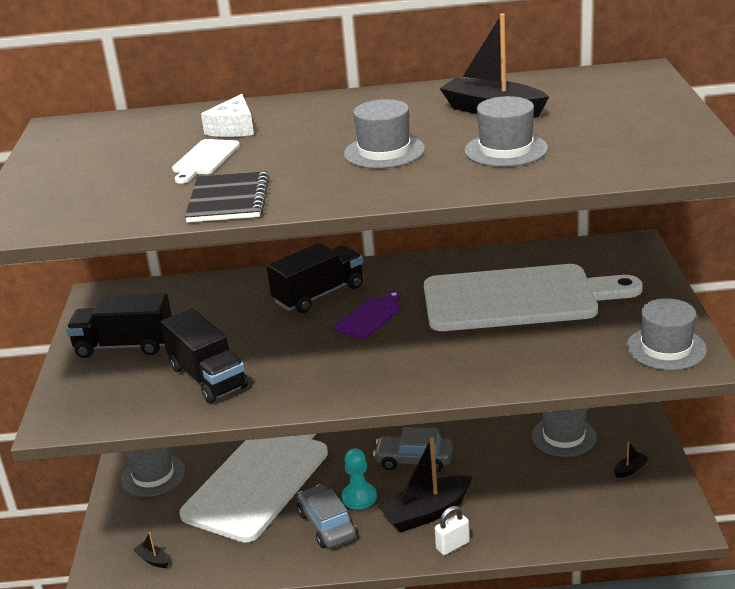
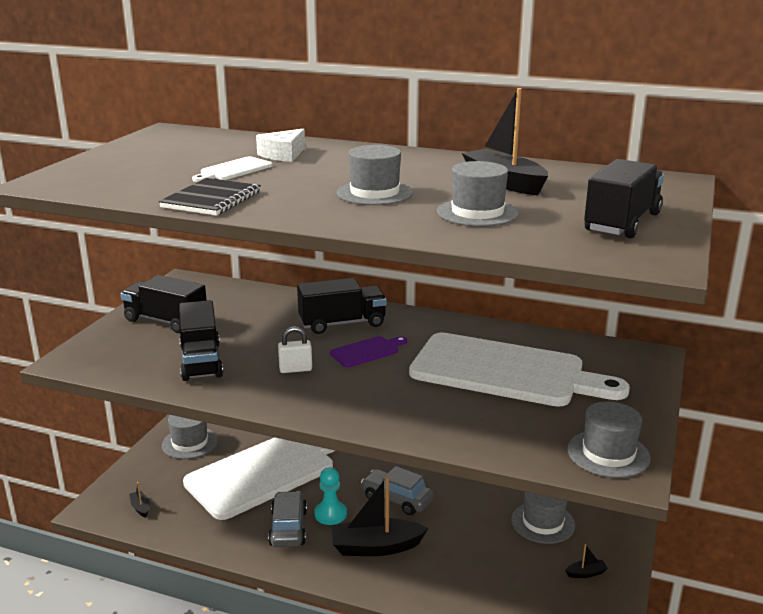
camera: 20 degrees right, 5 degrees down
white padlock [435,506,470,555] -> white padlock moved to [278,326,312,373]
none -> black truck [584,159,664,238]

